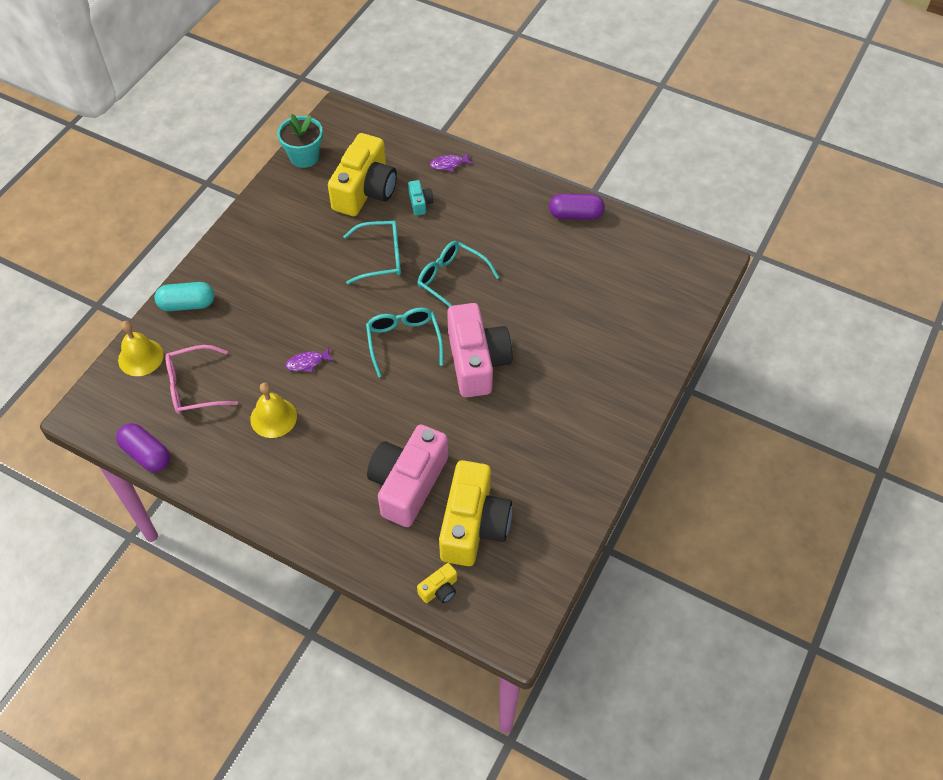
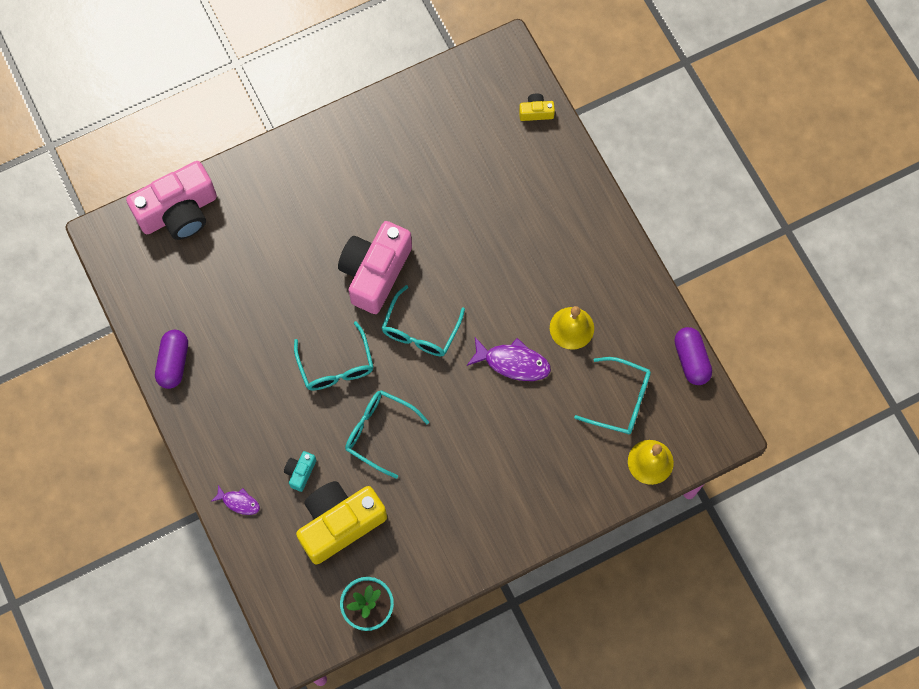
camera: 145 degrees left, 15 degrees up
turquoise capsule [154,282,214,311] -> none
pink glasses [165,345,238,414] -> turquoise glasses [574,357,651,435]
purple fish [285,347,334,372] -> purple fish [467,337,551,381], size x1.73
pink camera [367,424,448,527] -> pink camera moved to [126,161,217,240]
yellow camera [439,460,512,566] -> none
purple capsule [549,193,605,220] -> purple capsule turned 60 degrees clockwise [155,330,188,389]

